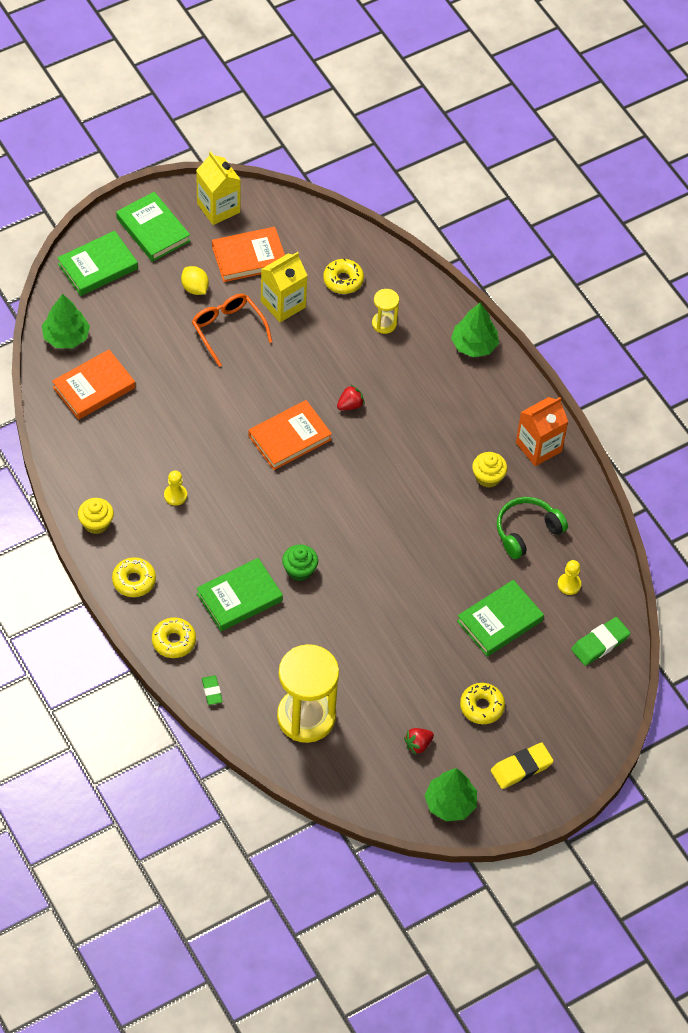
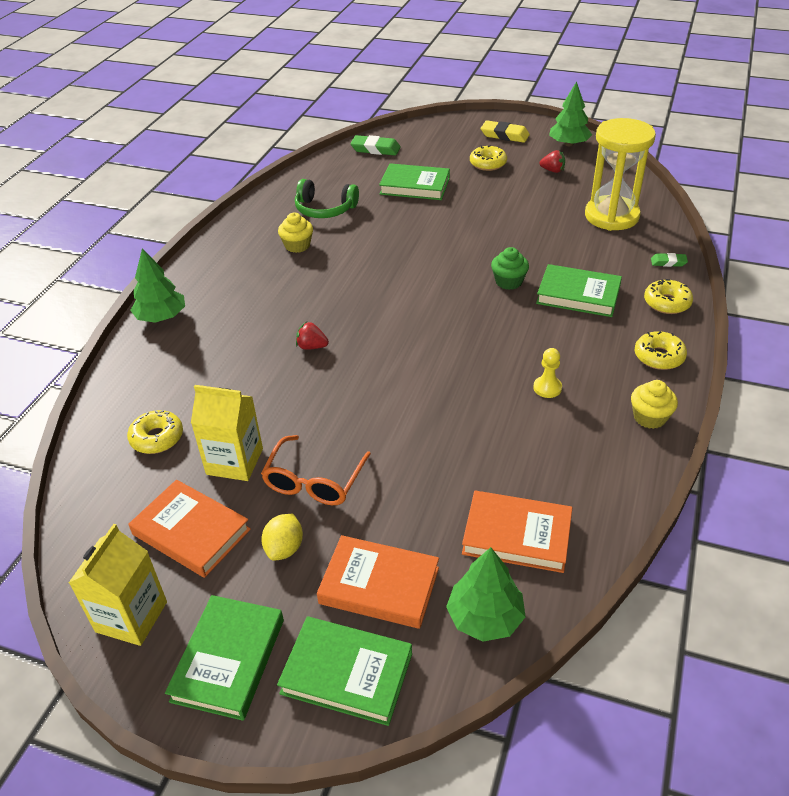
camera: 125 degrees left, 15 degrees down
green eraser [202,675,222,705] -> green eraser turned 60 degrees clockwise [651,253,688,267]
orange book [248,400,332,470] -> orange book moved to [317,535,439,629]
yellow hourglass [372,289,399,334] -> none
orange carton [516,397,568,466] -> none
yellow pawn [558,560,581,595] -> none

